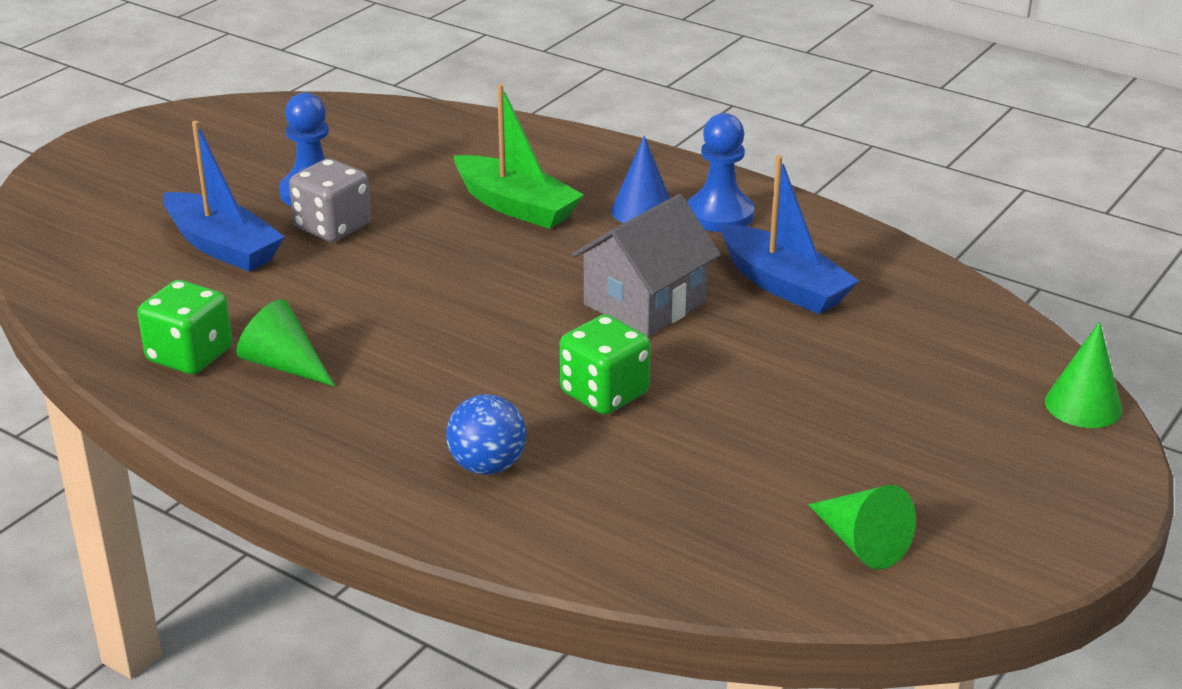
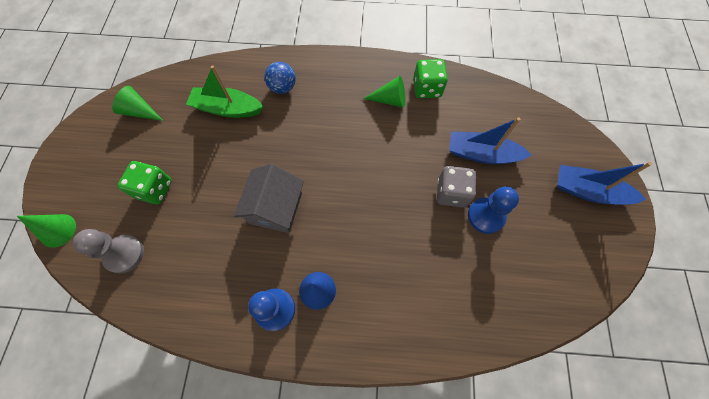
camera: 150 degrees right, 35 degrees up
green boat [454,84,584,229] -> green boat moved to [186,65,263,118]
green dice [560,314,651,415] -> green dice moved to [117,161,172,205]
blue boat [721,155,859,314] -> blue boat moved to [557,162,652,205]
none -> grey pawn [73,229,144,273]

